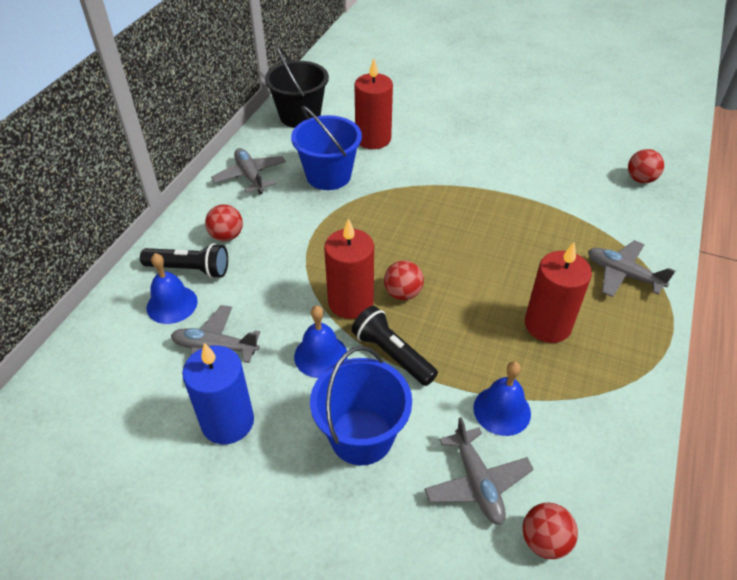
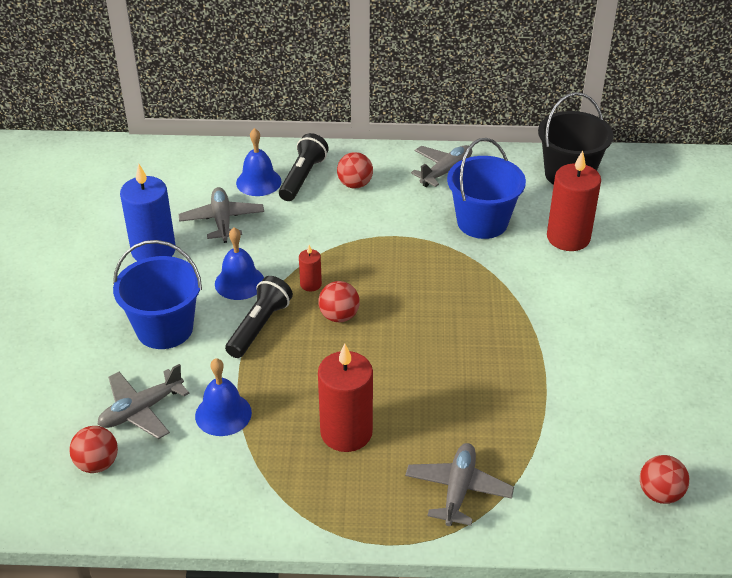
camera: 70 degrees right, 5 degrees down
black flashlight [140,243,228,278] -> black flashlight turned 150 degrees counterclockwise [279,133,329,201]
red candle [324,218,374,319] -> red candle [299,245,322,291], size x0.47

